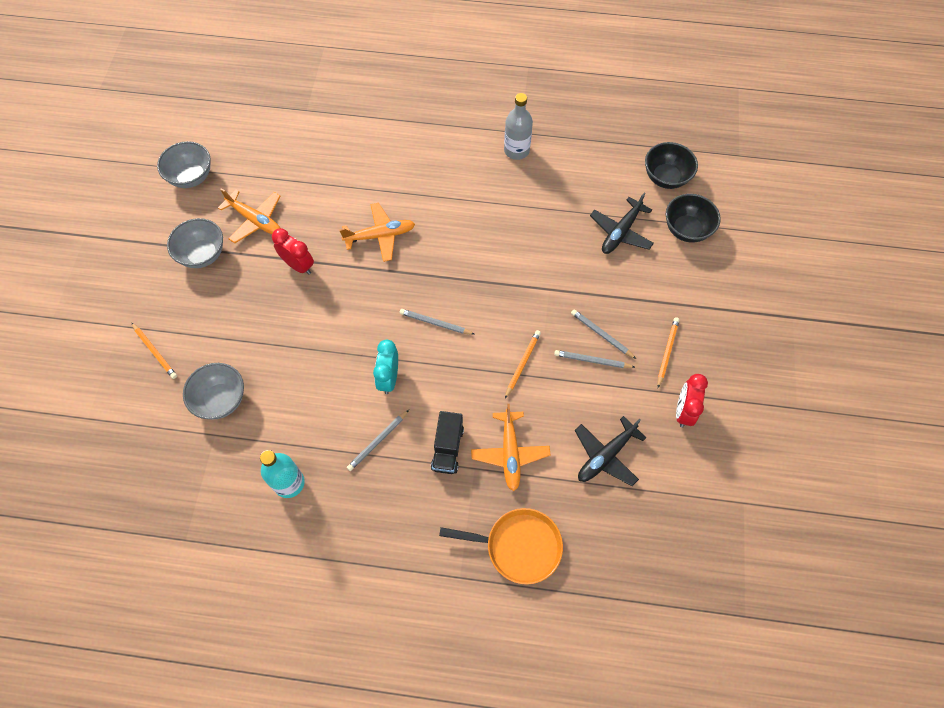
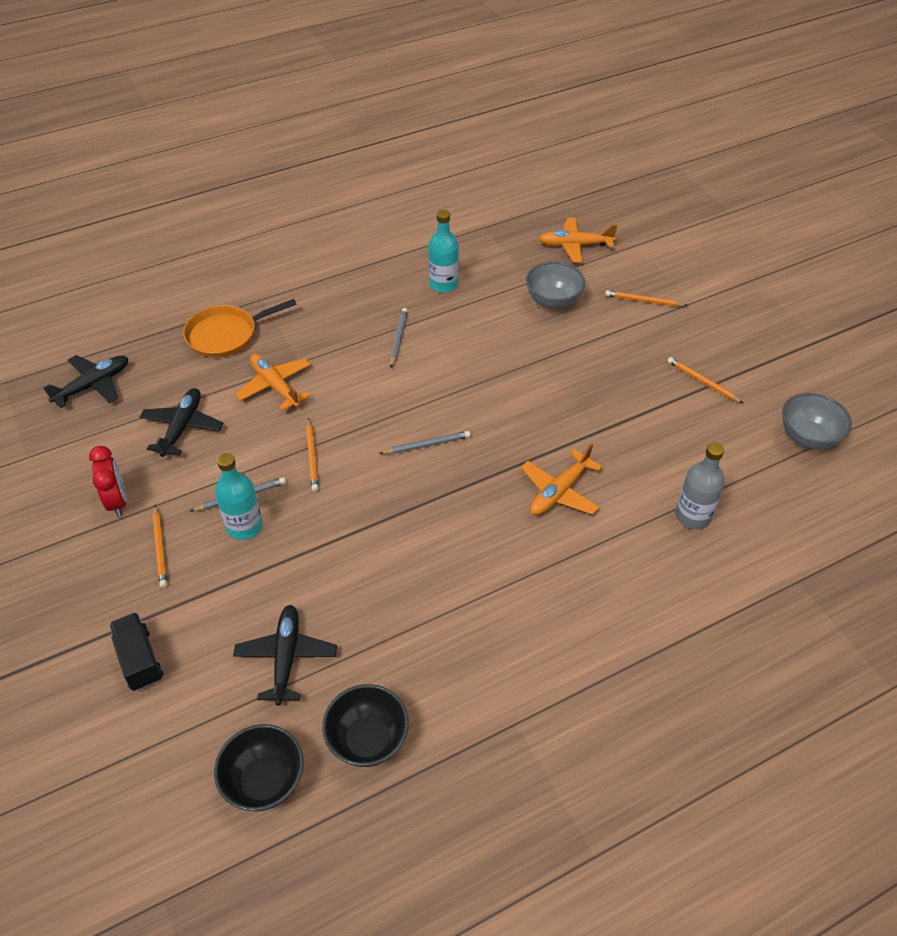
camera: 145 degrees right, 15 degrees down
grey bowl [167,218,223,268] -> orange pencil [667,357,743,403]
orange plane [218,188,280,243] -> orange plane moved to [539,217,618,263]
red clock [272,228,314,275] -> none
turquoise clock [373,340,398,394] -> none
black truck [431,411,464,474] -> black truck moved to [109,612,163,691]
grey bottle [504,93,533,160] -> grey bottle moved to [675,443,725,529]
grey pencil [571,309,636,359] -> turquoise bottle [215,453,263,540]
black bowl [666,194,721,243] -> black bowl moved to [322,684,409,767]
none -> black plane [43,355,128,408]

